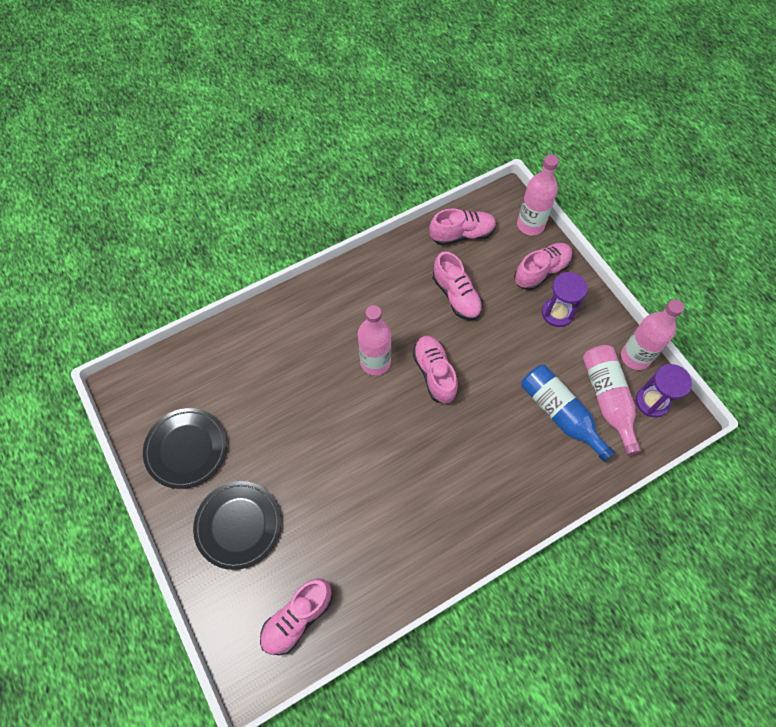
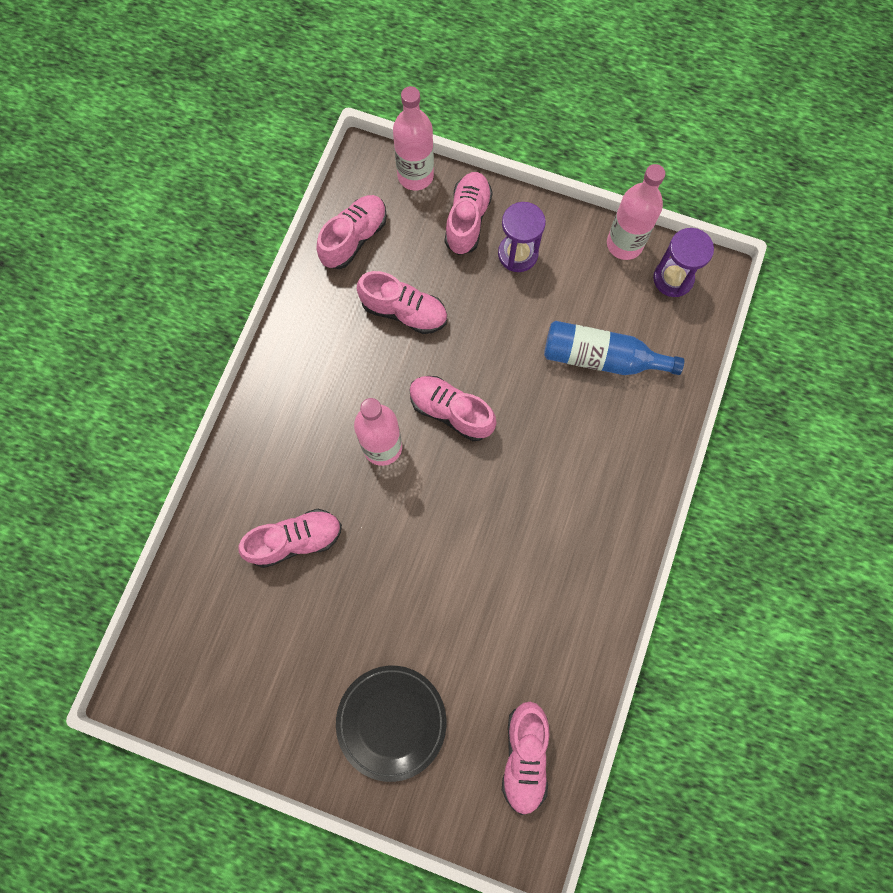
camera: 40 degrees left, 10 degrees up
black plate [143,408,227,489] -> none
pink bottle [583,345,641,455] -> none
none -> pink shoe [238,509,342,568]

